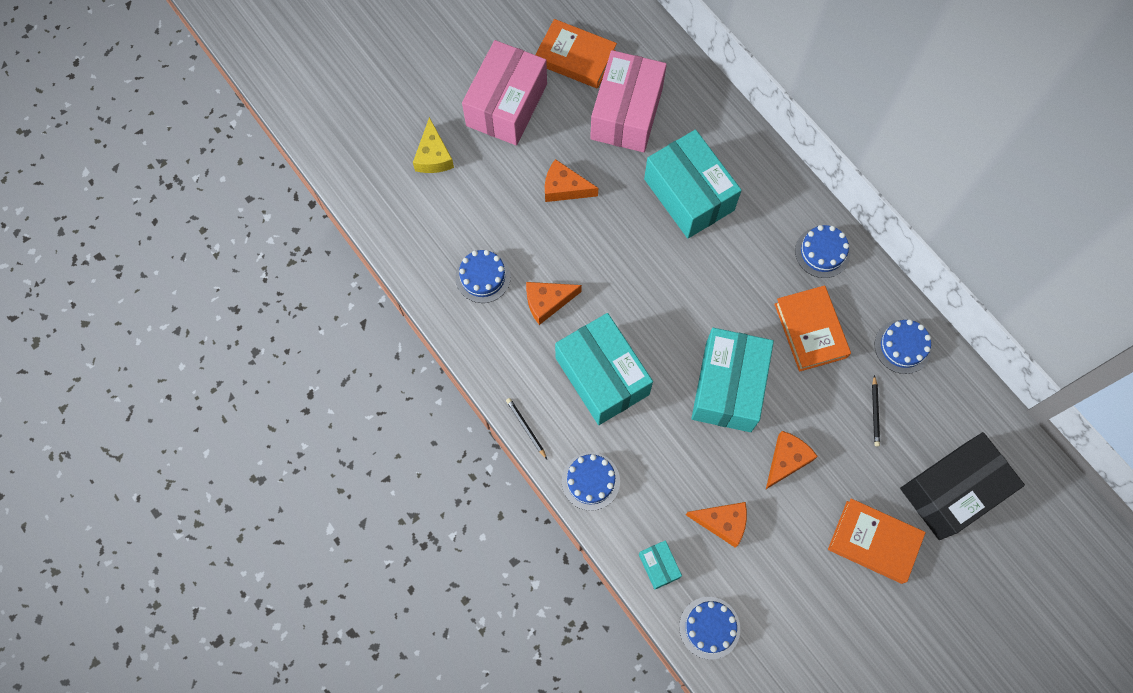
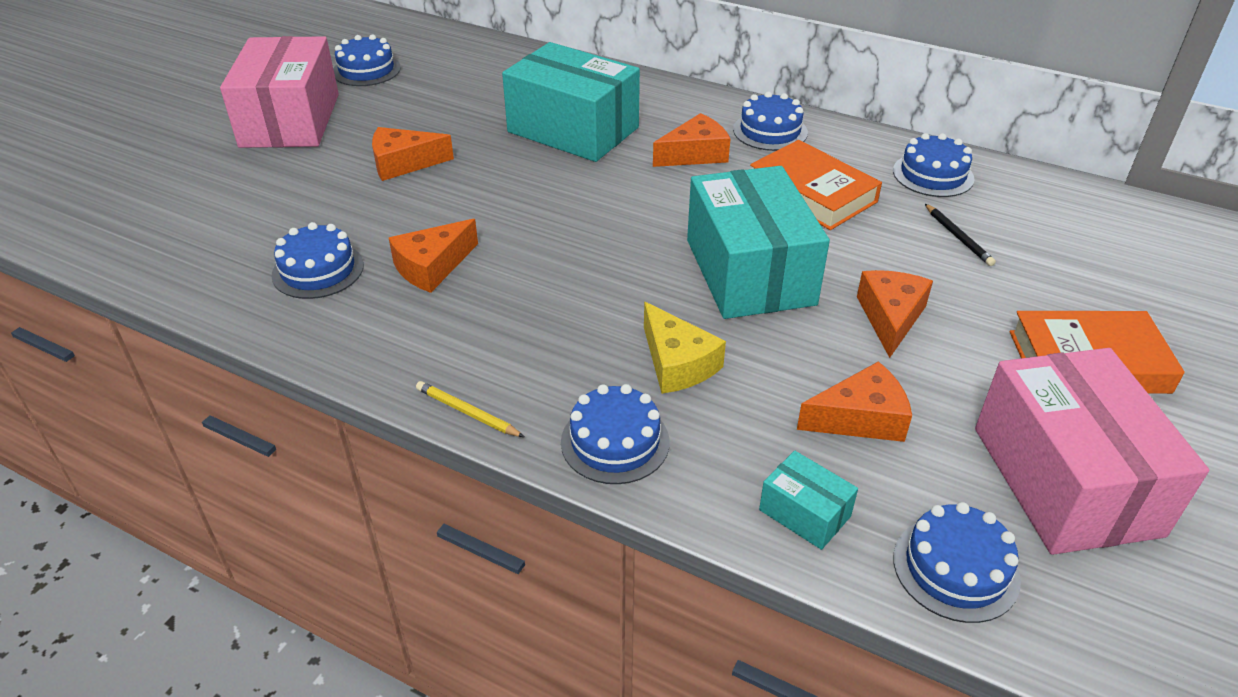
camera: 25 degrees left, 30 degrees down
yellow cheese [413,117,454,173] -> yellow cheese moved to [644,302,726,394]
black pencil [506,398,547,459] -> yellow pencil [416,381,524,437]
orange book [535,19,617,89] -> blue cake [333,34,401,86]
turquoise box [555,313,653,425] -> none
pink box [590,50,667,152] -> pink box moved to [975,348,1209,555]
black box [900,432,1025,540] -> none
none -> orange cheese [653,113,731,167]

